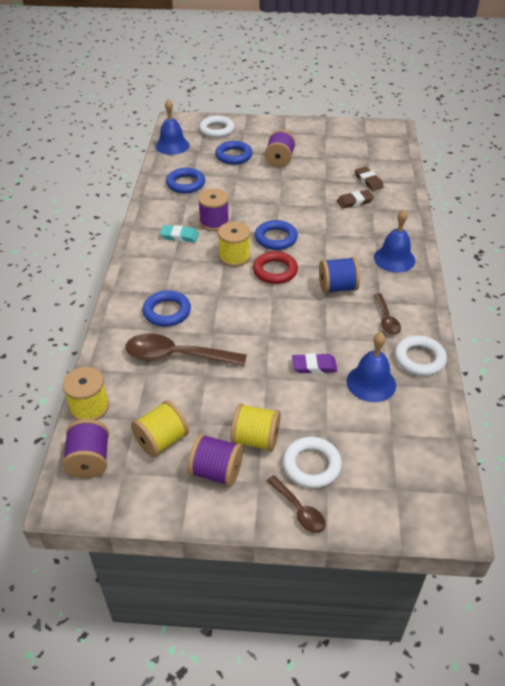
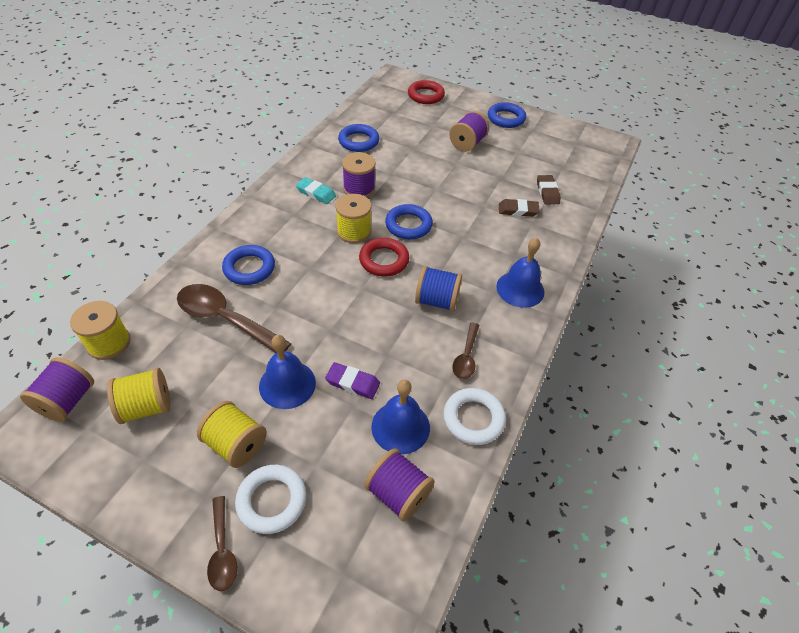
camera: 20 degrees right, 5 degrees up
blue bell [155,99,189,155] -> blue bell moved to [259,335,316,409]
purple spool [188,434,243,487] -> purple spool moved to [364,448,435,521]
white ring [199,116,235,138] -> red ring [408,80,445,104]
blue ring [215,141,253,165] -> blue ring moved to [488,102,526,128]

